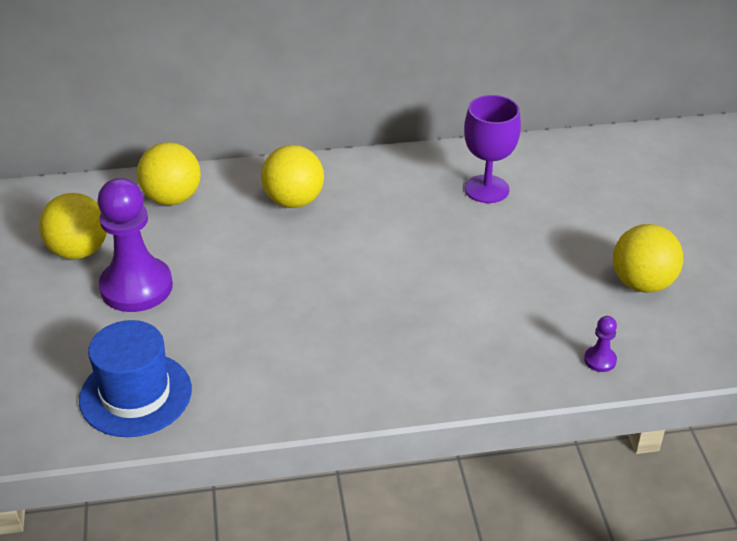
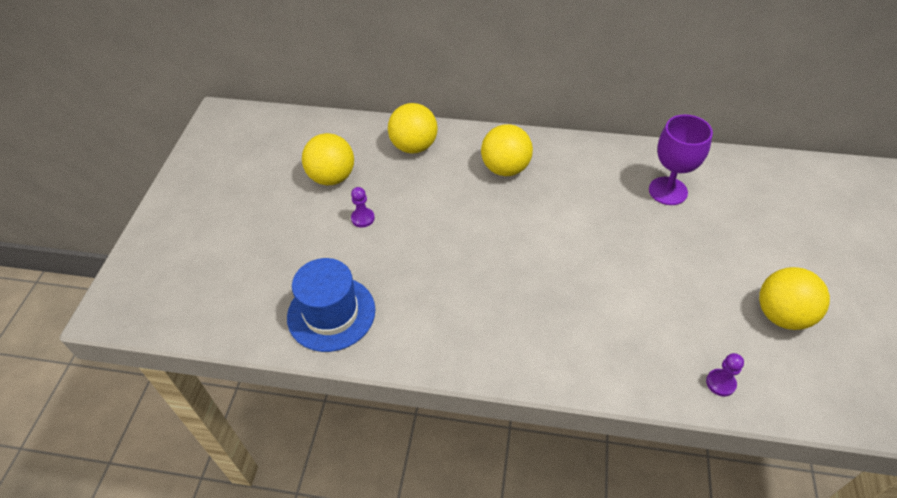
camera: 20 degrees right, 10 degrees up
purple pawn [97,178,173,312] -> purple pawn [351,187,375,228], size x0.41

